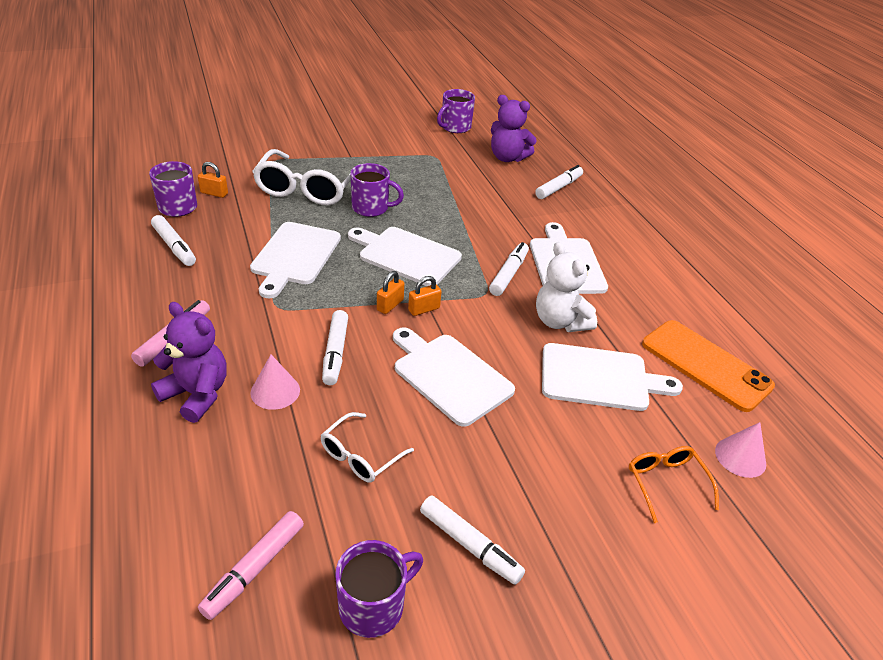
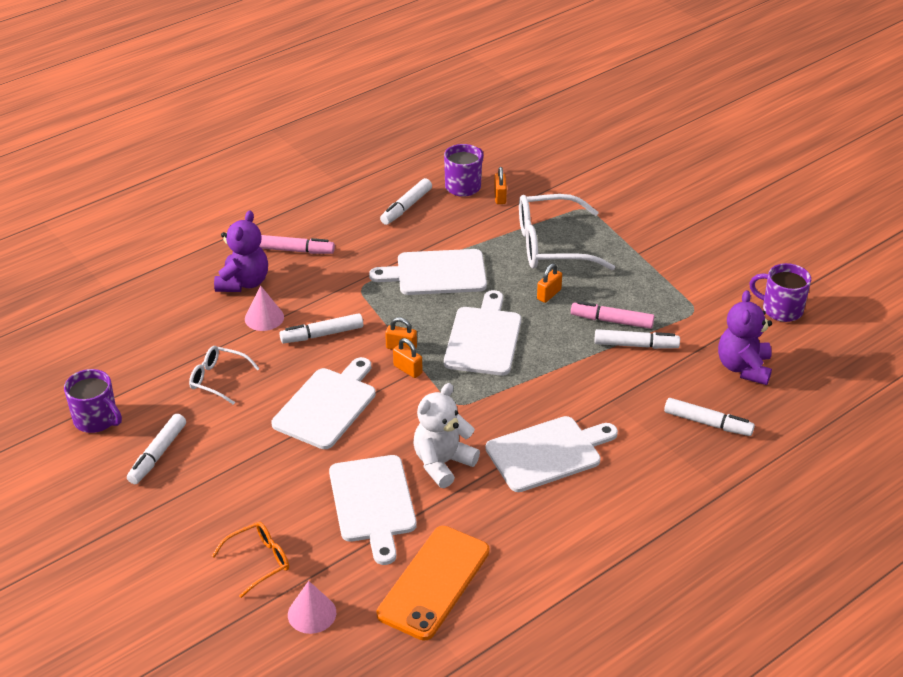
camera: 75 degrees right, 0 degrees up
pink marker [198,511,304,620] -> pink marker moved to [571,301,654,329]
purple mug [350,163,404,217] -> orange padlock [537,263,562,303]
white marker [489,242,529,296] -> white marker moved to [594,329,680,349]

